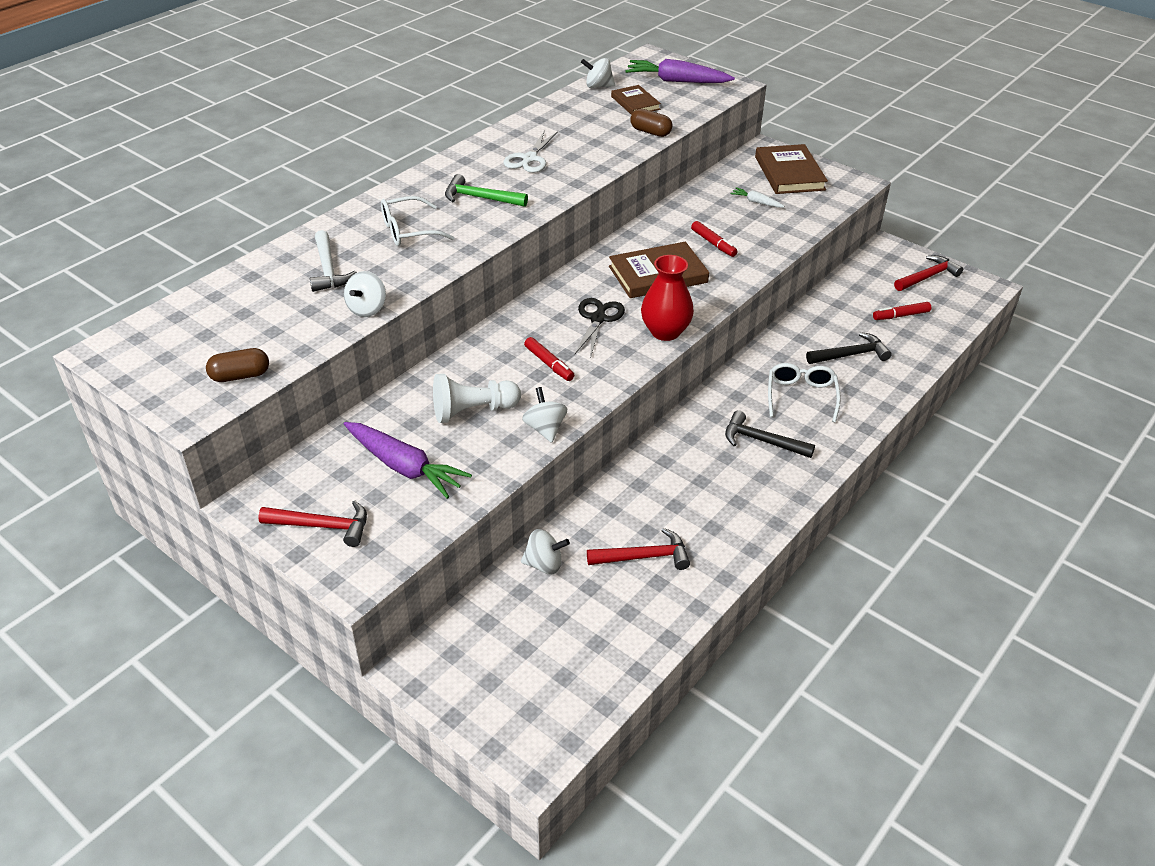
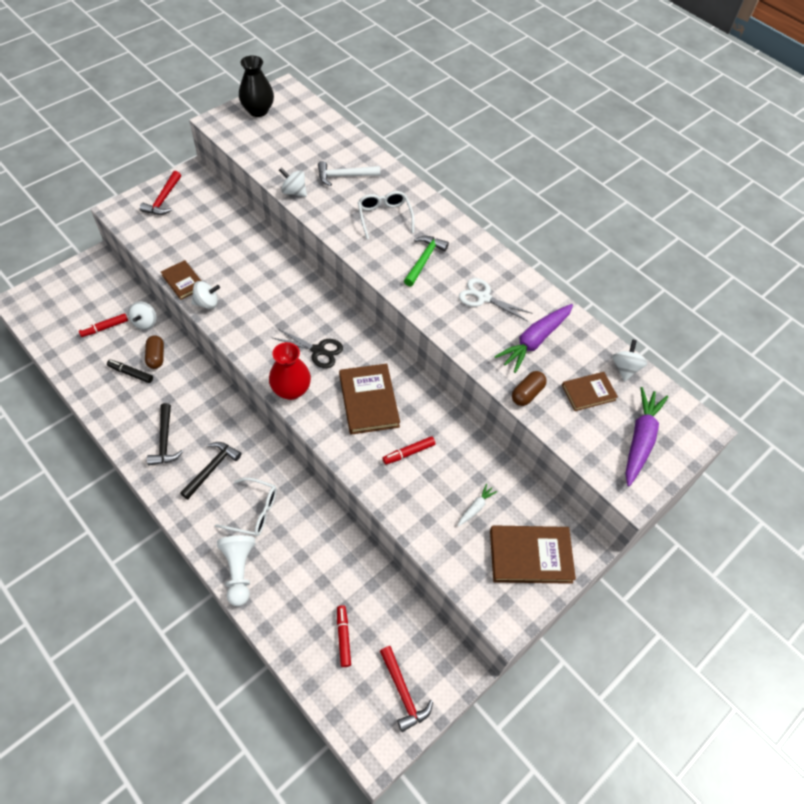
camera: 95 degrees right, 15 degrees up
brown capsule [206,348,269,382] -> brown capsule moved to [145,335,164,369]
purple carrot [344,422,472,499] -> purple carrot moved to [494,304,573,373]
white pawn [433,374,521,423] -> white pawn moved to [217,535,255,606]
red marker [524,337,574,381] -> red marker moved to [79,313,128,337]
red hammer [587,528,690,570] -> black marker [107,360,153,383]
black hammer [806,332,891,364] -> black hammer moved to [147,403,183,466]
none -> brown book [161,260,201,300]
none -> black vase [239,55,274,117]

